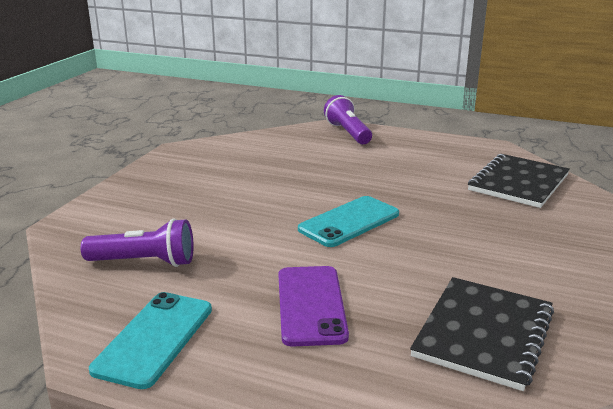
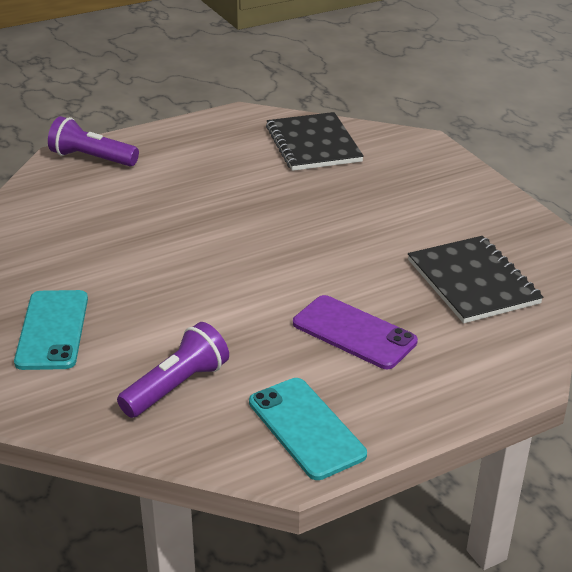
camera: 50 degrees left, 10 degrees up
turquoise phone [298,196,399,247] -> turquoise phone moved to [14,290,88,370]

